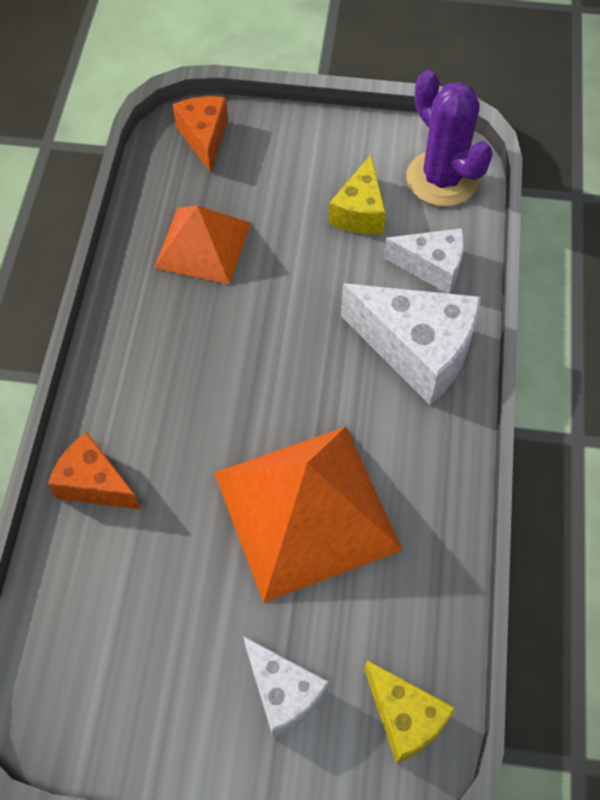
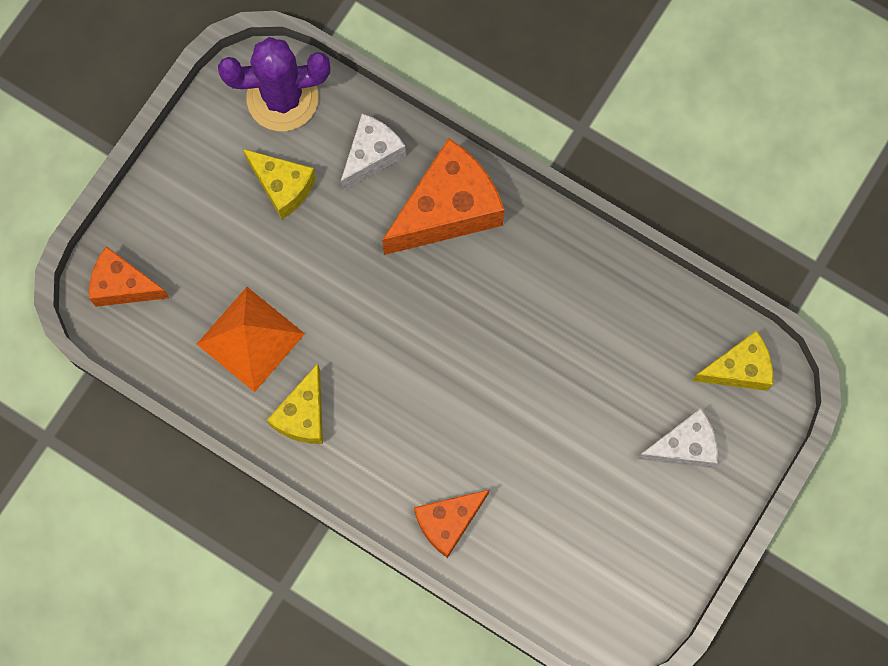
camera: 65 degrees left, 15 degrees up
orange pyramid [214,427,402,603] -> none
white cheese [341,284,481,405] -> orange cheese [382,138,505,255]
none -> yellow cheese [267,363,323,444]

